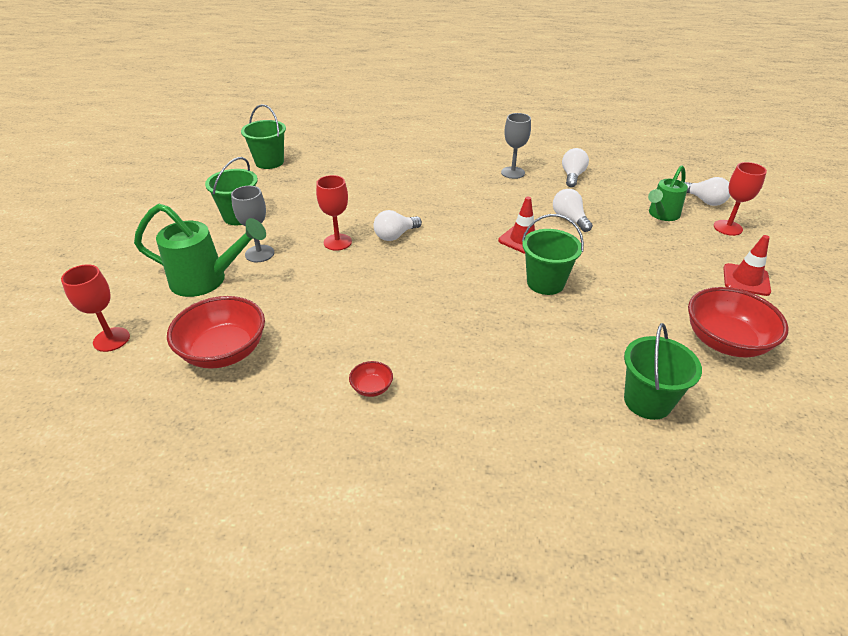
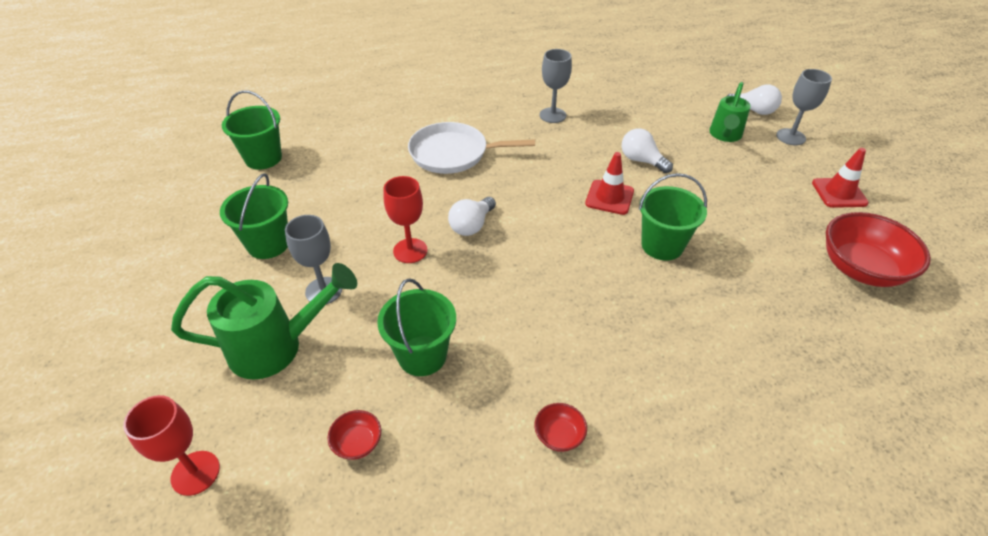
camera: 20 degrees left, 5 degrees up
red bowl [167,296,265,369] -> red bowl [327,410,381,460], size x0.45
white light bulb [562,148,589,187] -> none
green bucket [624,323,702,420] -> green bucket moved to [377,278,456,376]
red goblet [714,162,767,236] -> grey goblet [776,69,832,145]
none -> white pan [408,122,535,174]

